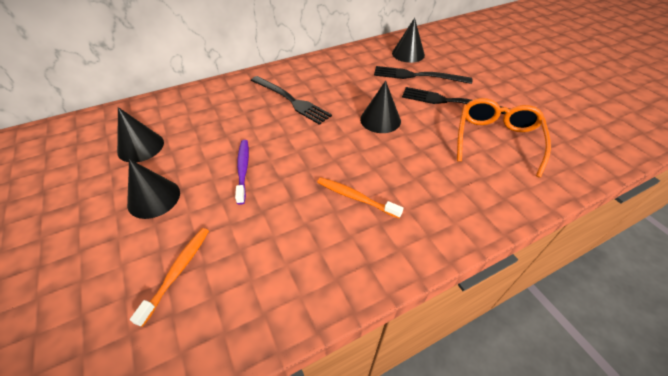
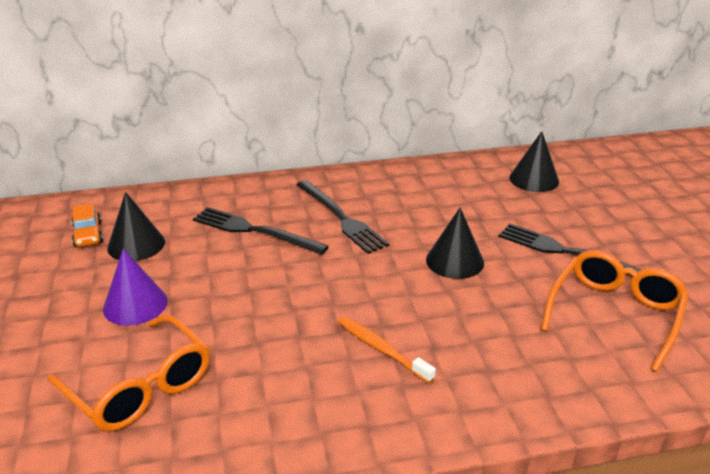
camera: 15 degrees right, 15 degrees down
black cone [127,159,180,219] -> purple cone [103,249,168,326]
orange toothbrush [130,228,209,327] -> orange glasses [47,315,210,431]
purple toothbrush [235,140,249,205] -> none
black fork [374,66,472,84] -> black fork moved to [193,207,329,255]
none -> orange car [72,203,103,247]

